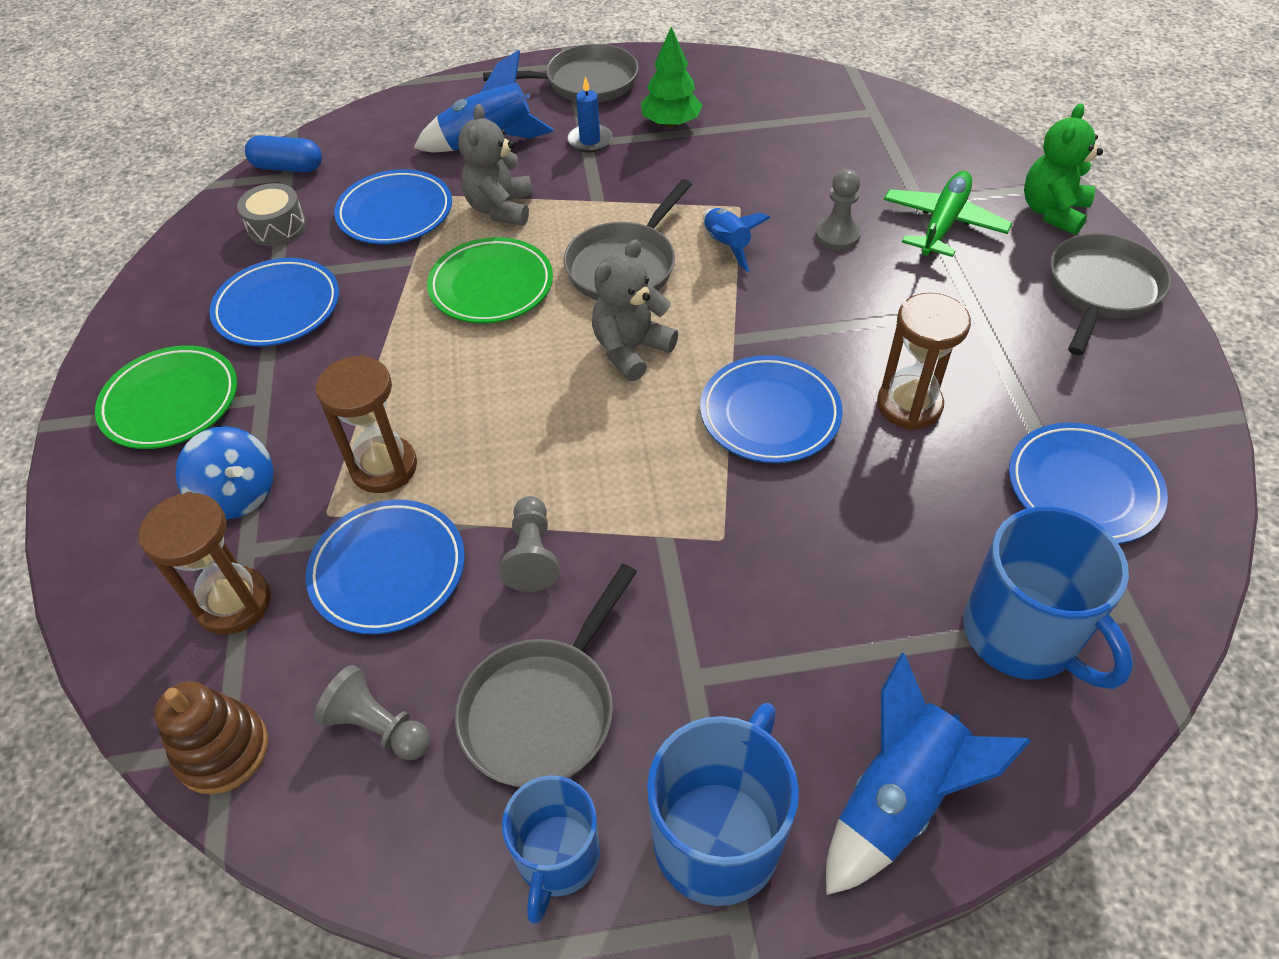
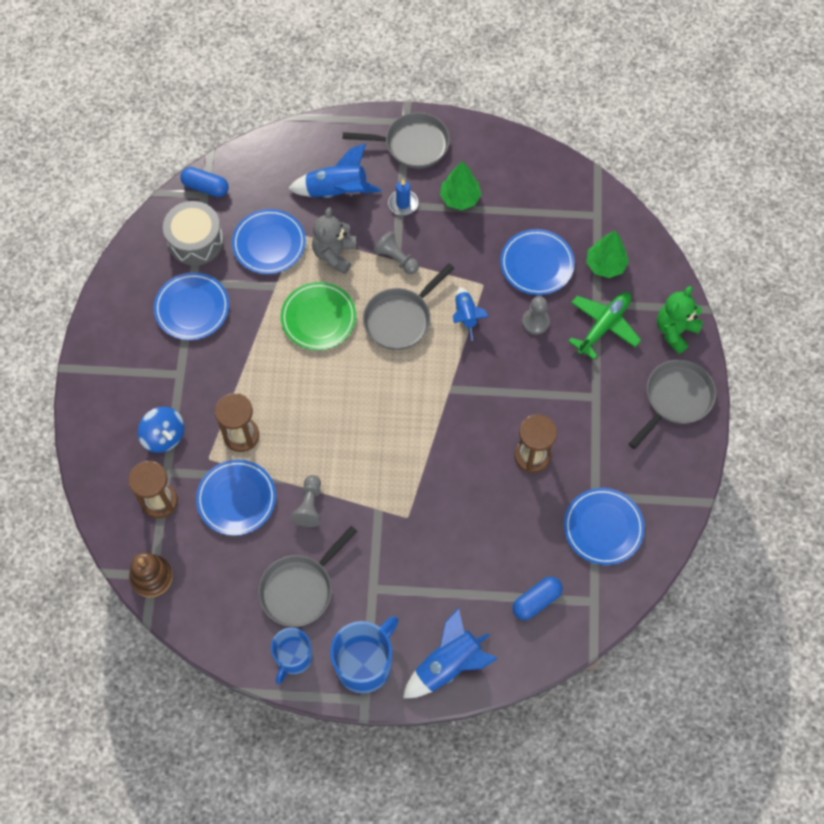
camera: 10 degrees right, 15 degrees up
green plate [95,345,237,449] -> none
grey drum [237,183,306,246] -> grey drum [163,201,224,266], size x1.55
grey pawn [314,665,430,760] -> grey pawn moved to [373,231,419,274]
grey teddy bear [592,240,678,381] -> none
blue plate [700,355,843,463] -> blue plate moved to [500,229,575,295]
blue mug [963,506,1133,689] -> blue capsule [512,576,563,620]
none -> green tree [586,230,629,278]

